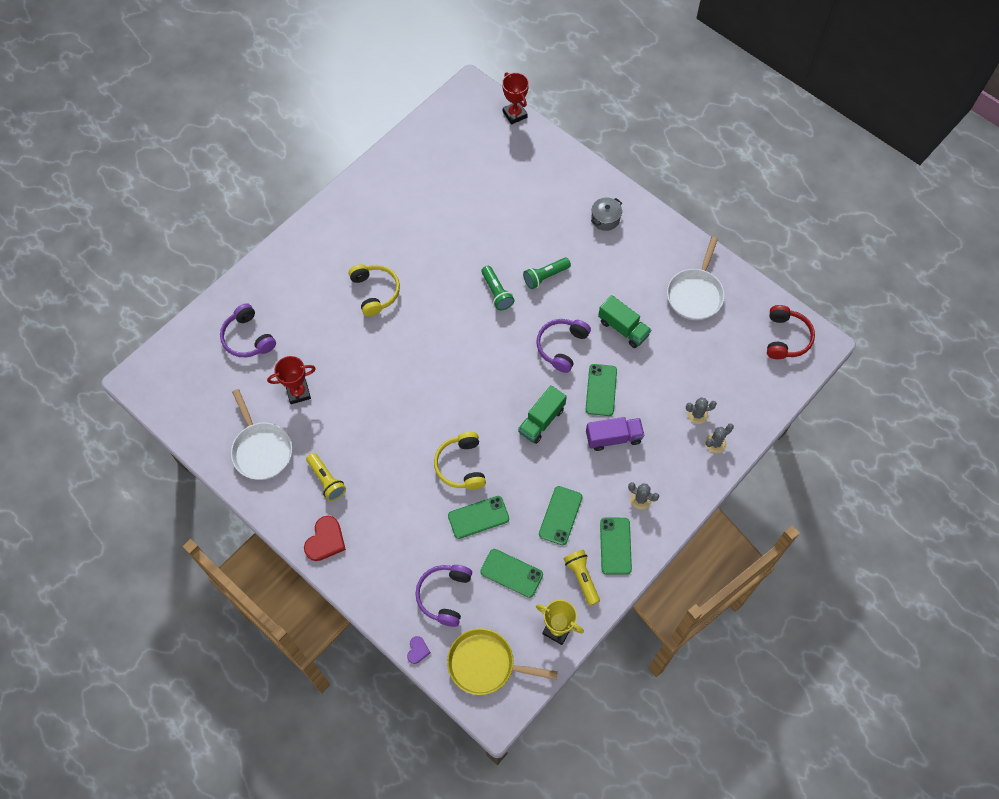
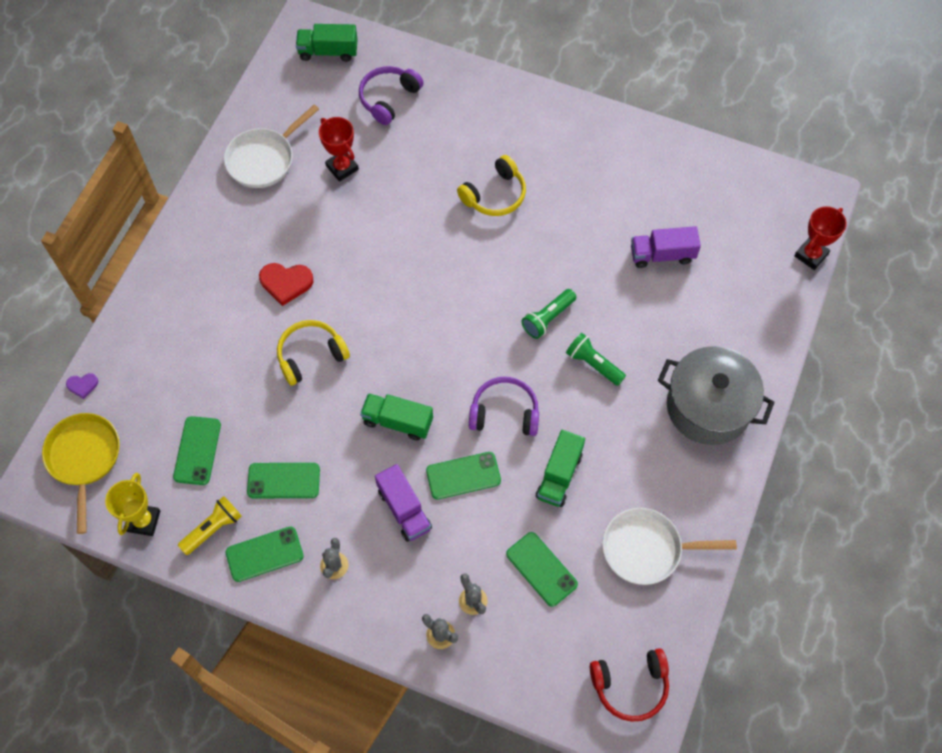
camera: 70 degrees right, 0 degrees up
red heart [304,516,346,561] -> red heart moved to [259,263,313,306]
yellow flashlight [306,453,346,501] -> none
purple headphones [415,565,472,627] -> none
green phone [448,496,509,539] -> green phone moved to [506,532,578,607]
grey pot [591,197,622,231] -> grey pot [658,346,775,445], size x2.19
none -> green truck [296,24,358,62]
none -> purple truck [631,226,701,268]

